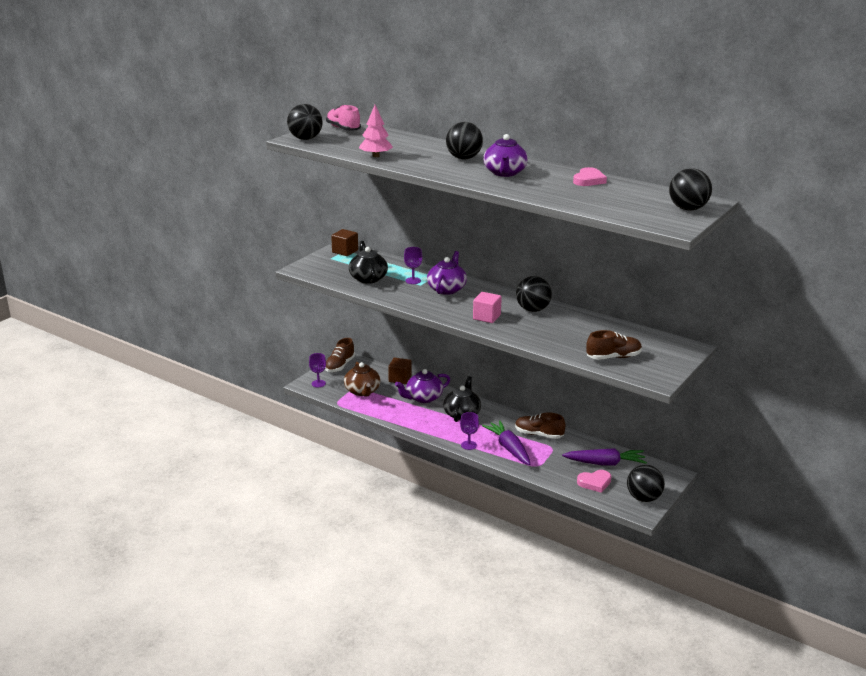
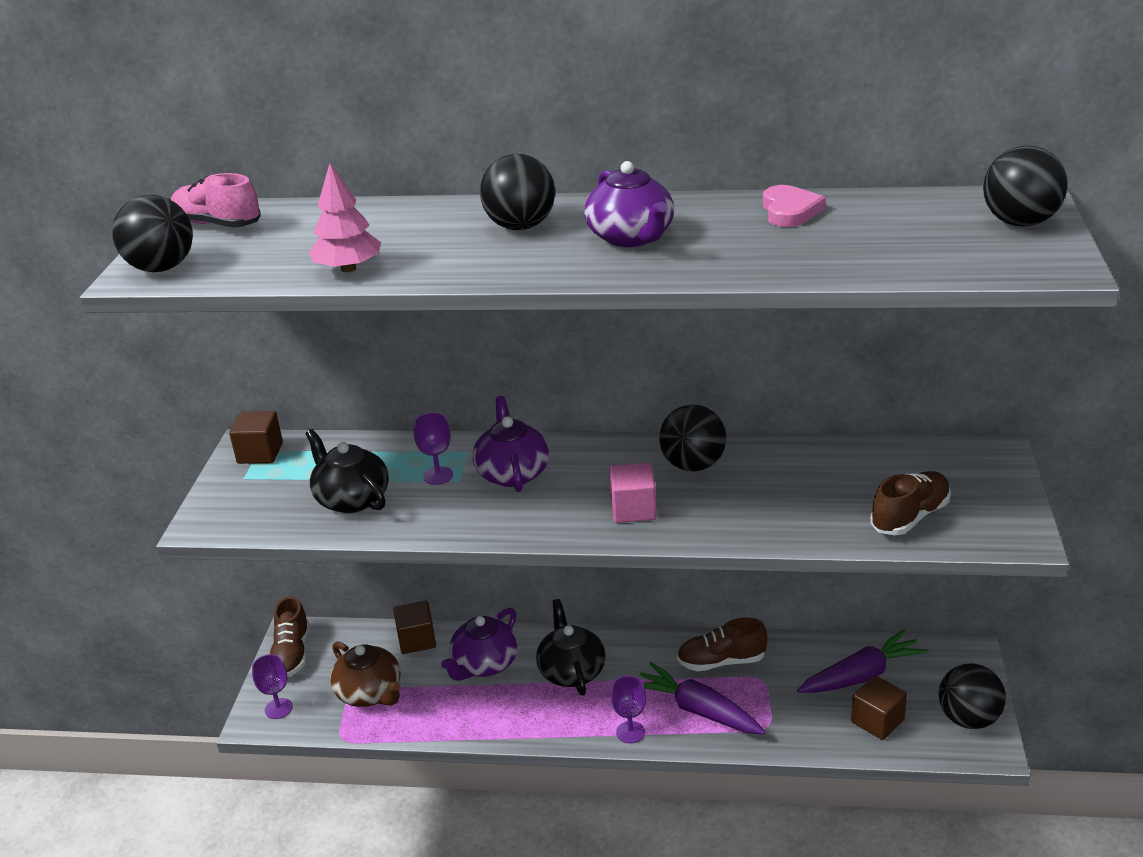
camera: 25 degrees left, 5 degrees up
pink heart [577,470,612,493] -> brown cube [851,675,907,740]

